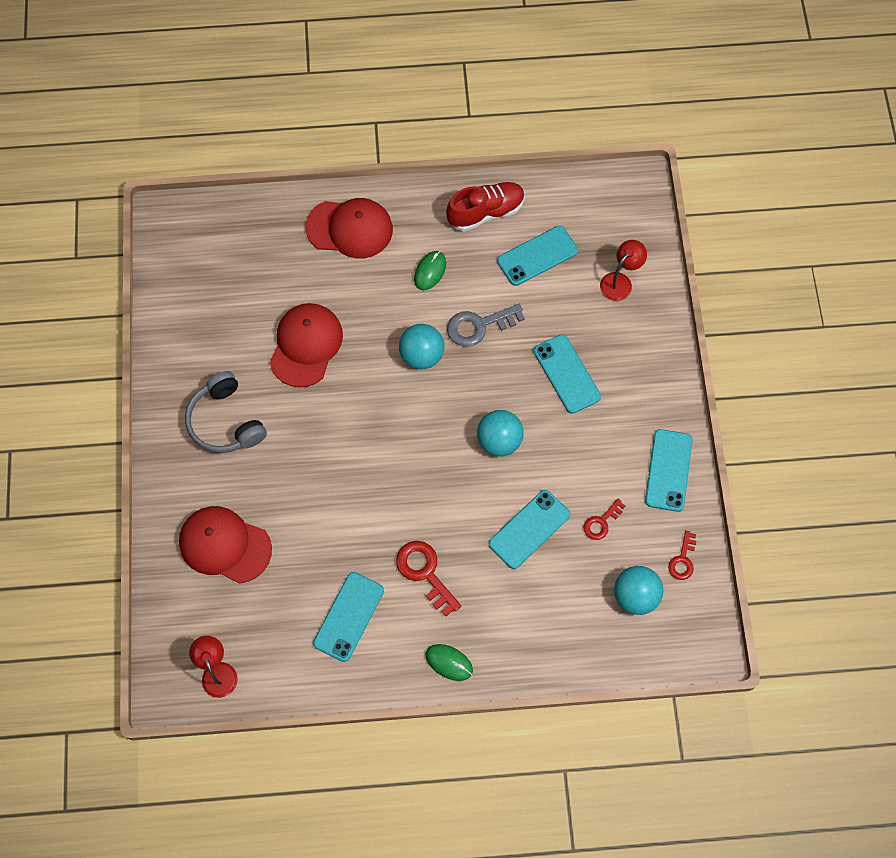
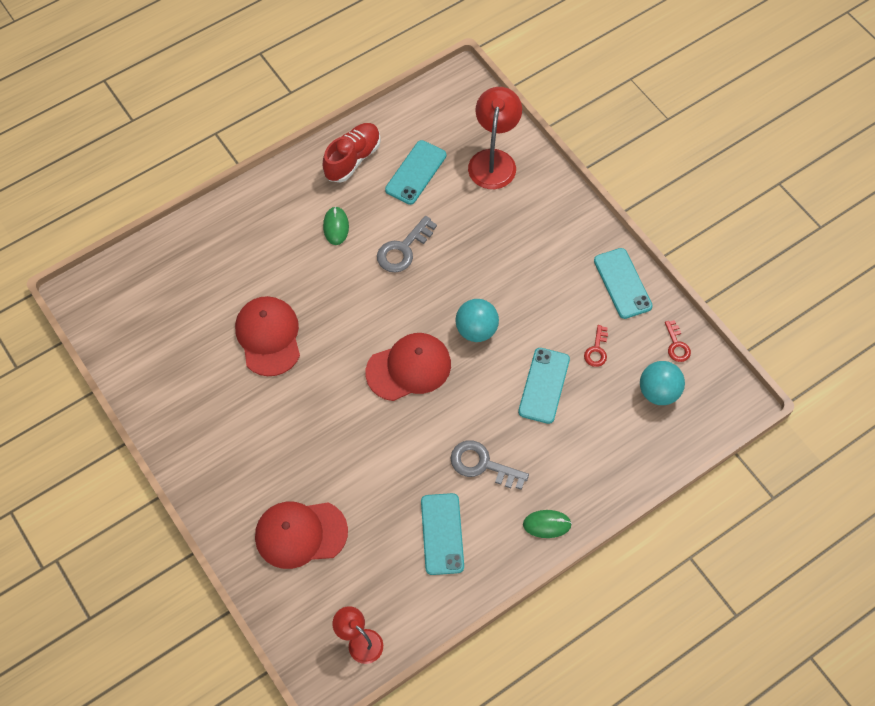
camera: 30 degrees left, 5 degrees down
grey headphones [185,371,267,453] -> none
red cap [306,198,393,259] -> red cap moved to [365,333,451,401]
red key [396,541,461,616] -> grey key [450,440,529,490]
turquoise ball [399,324,444,369] -> none
turquoise phone [534,334,601,414] -> none
red lamp [600,240,647,301] -> red lamp [468,87,522,189], size x1.65

